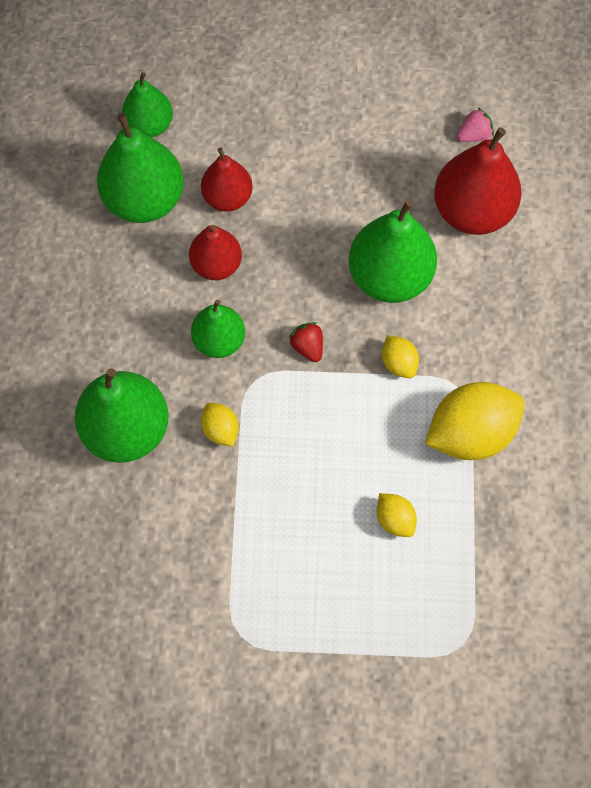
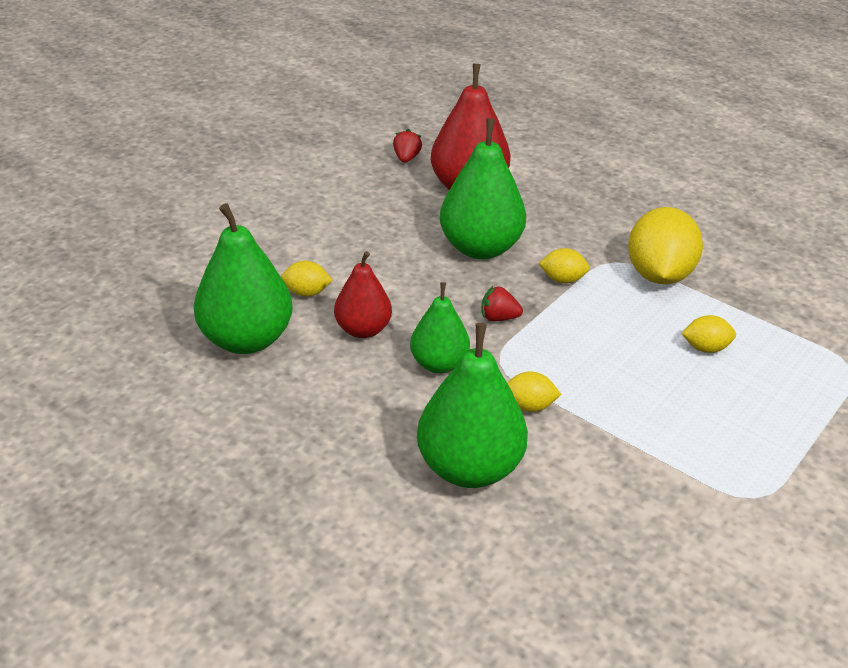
camera: 55 degrees left, 30 degrees down
green pear [122,72,173,137] -> none
red pear [201,147,253,211] -> yellow lemon [281,261,333,297]
pink strawberry [457,108,494,142] -> red strawberry [393,129,422,163]

